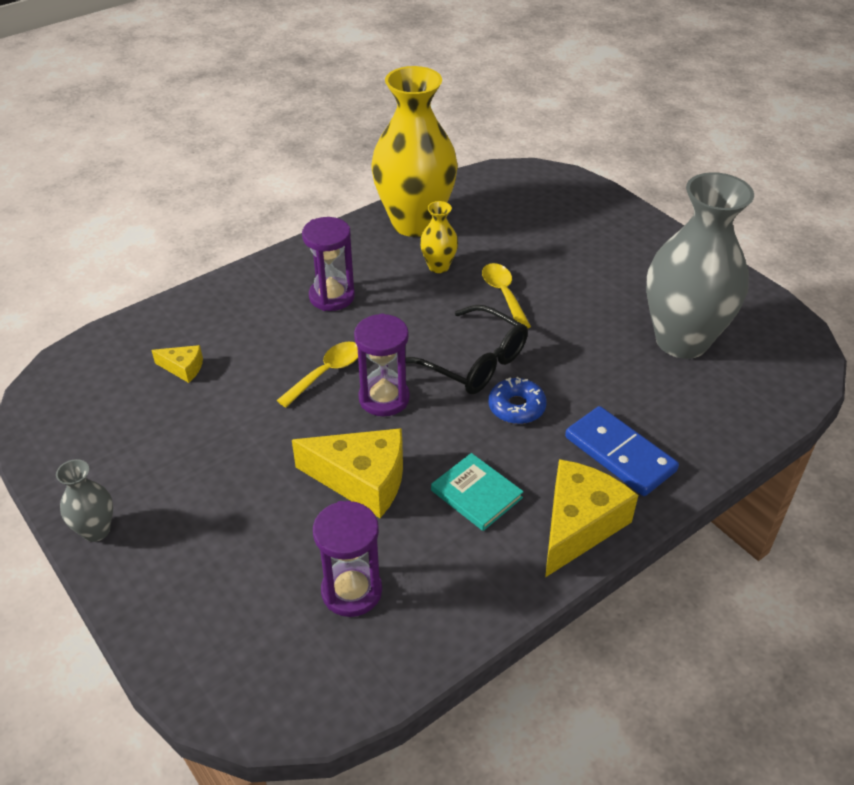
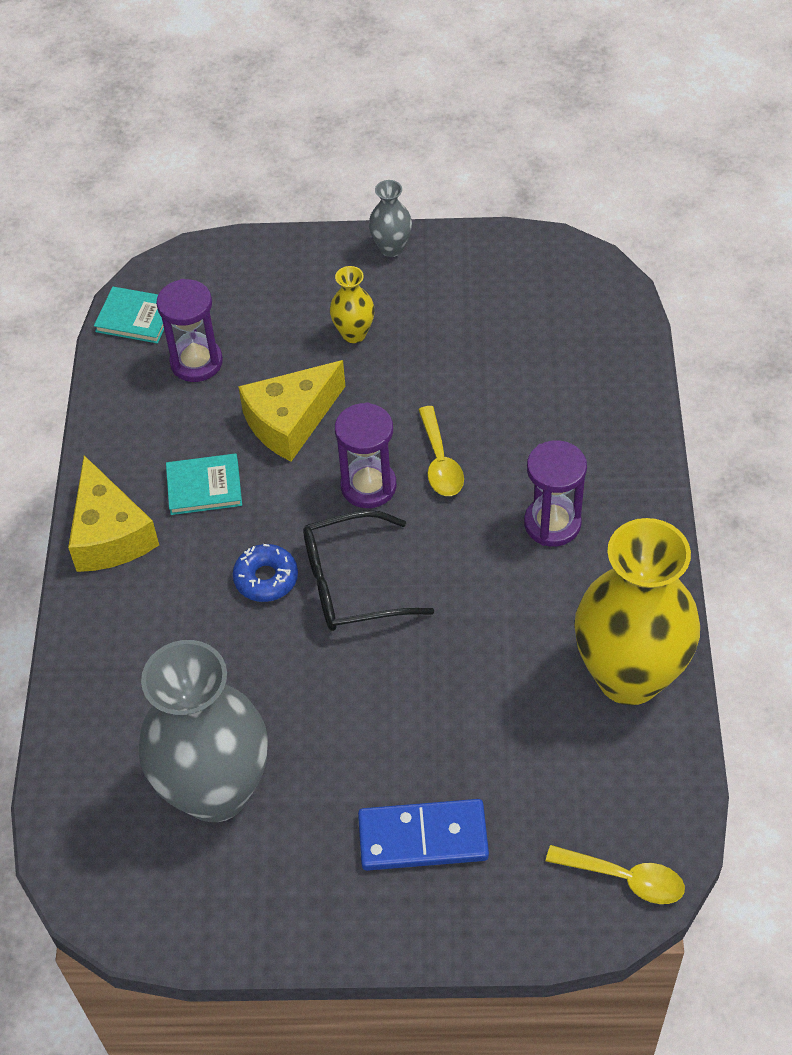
camera: 130 degrees right, 10 degrees up
yellow cheese [151,345,203,383] -> none
yellow vase [420,201,458,273] -> yellow vase moved to [330,266,375,343]
yellow spoon [482,263,531,329] -> yellow spoon moved to [546,845,685,904]
blue domino [565,406,679,496] -> blue domino moved to [358,799,489,871]
none -> turquoise book [94,287,164,344]

